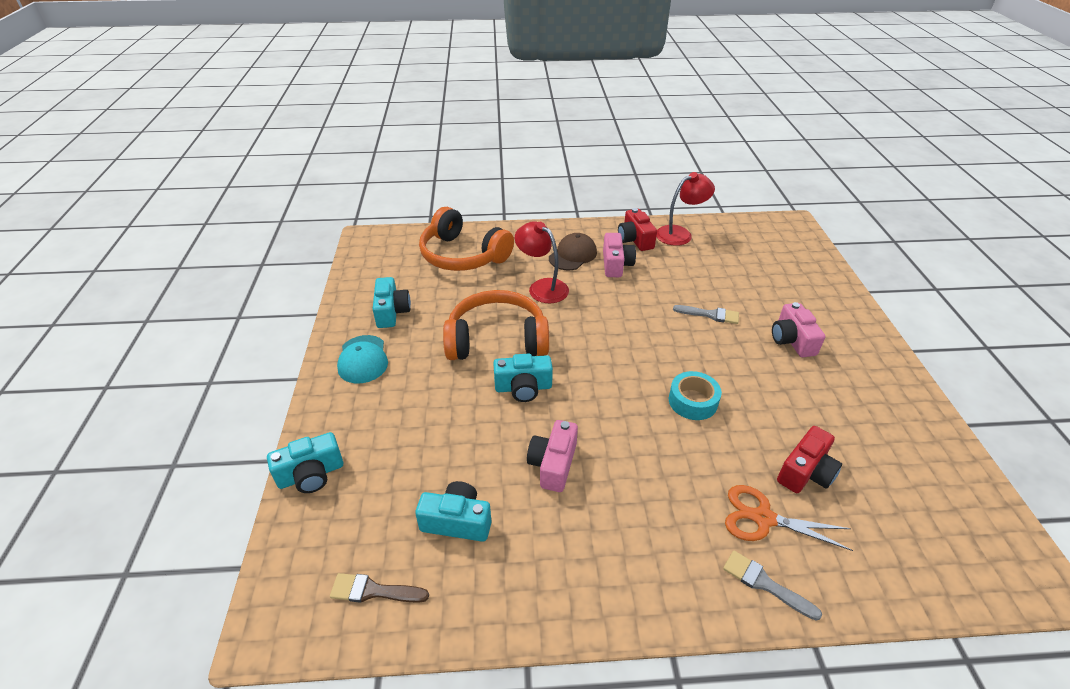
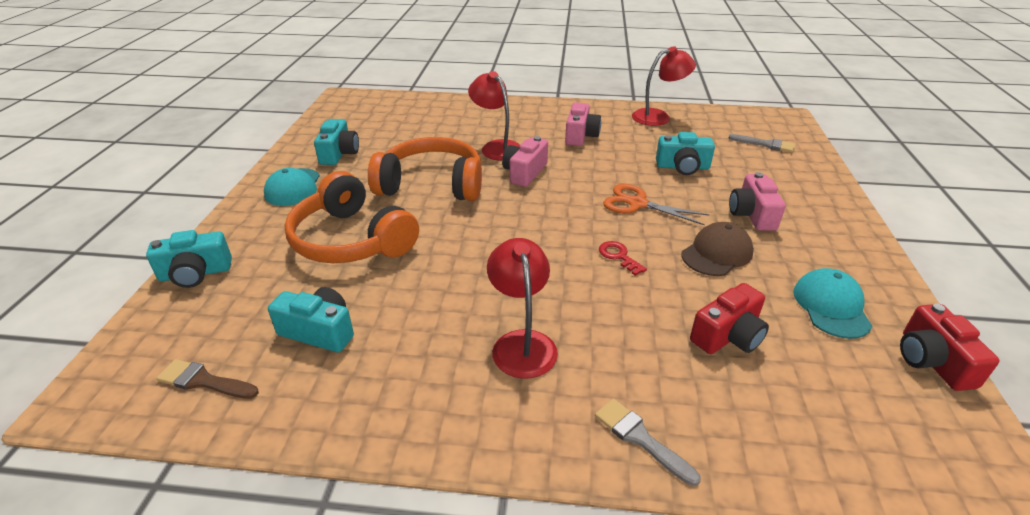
camera: 10 degrees right, 5 degrees down
orange headphones [419,207,514,271] -> orange headphones moved to [284,171,419,263]
turquoise camera [493,354,553,402] -> turquoise camera moved to [656,132,715,175]
pink camera [527,420,578,492] -> pink camera moved to [502,136,548,187]
brown cap [549,233,597,270] -> brown cap moved to [681,222,754,276]
red camera [618,208,657,251] -> red camera moved to [900,303,1000,391]
turquoise tape [669,371,722,420] -> red key [599,241,647,276]
grey brush [673,305,739,324] -> grey brush moved to [729,134,796,153]
orange scissors [725,485,853,551] -> orange scissors moved to [603,184,710,225]
none -> red lamp [487,238,558,379]
none -> turquoise cap [793,268,872,339]

